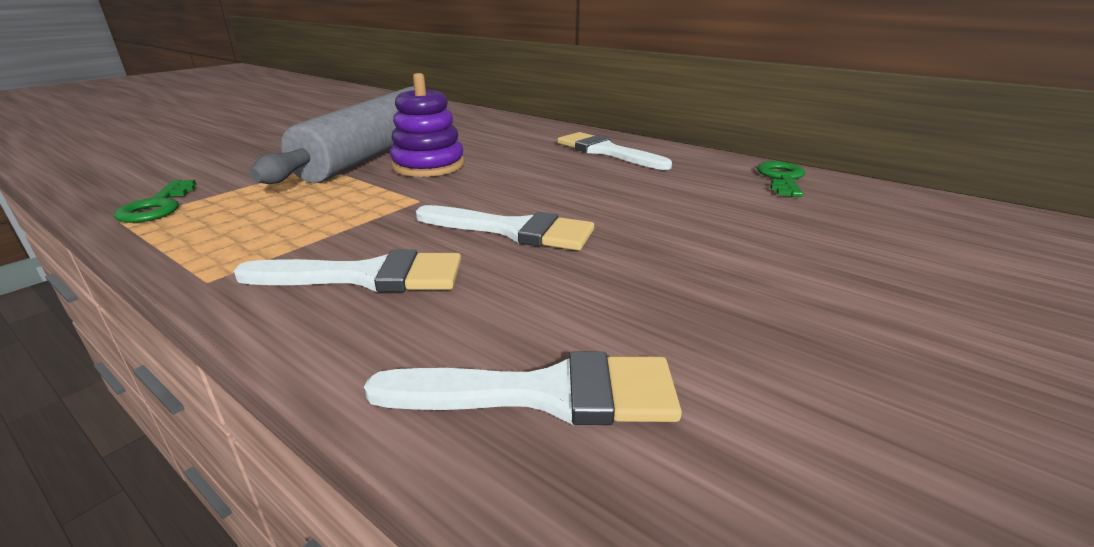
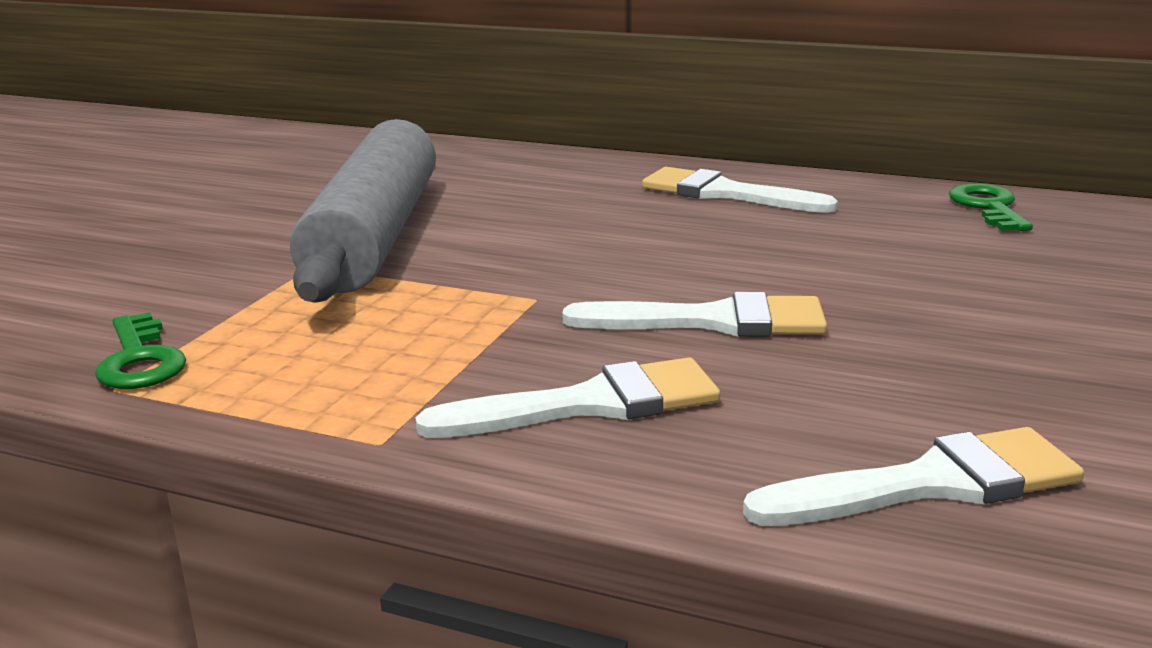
camera: 15 degrees left, 5 degrees down
purple stacking toy [390,73,464,177] -> none

